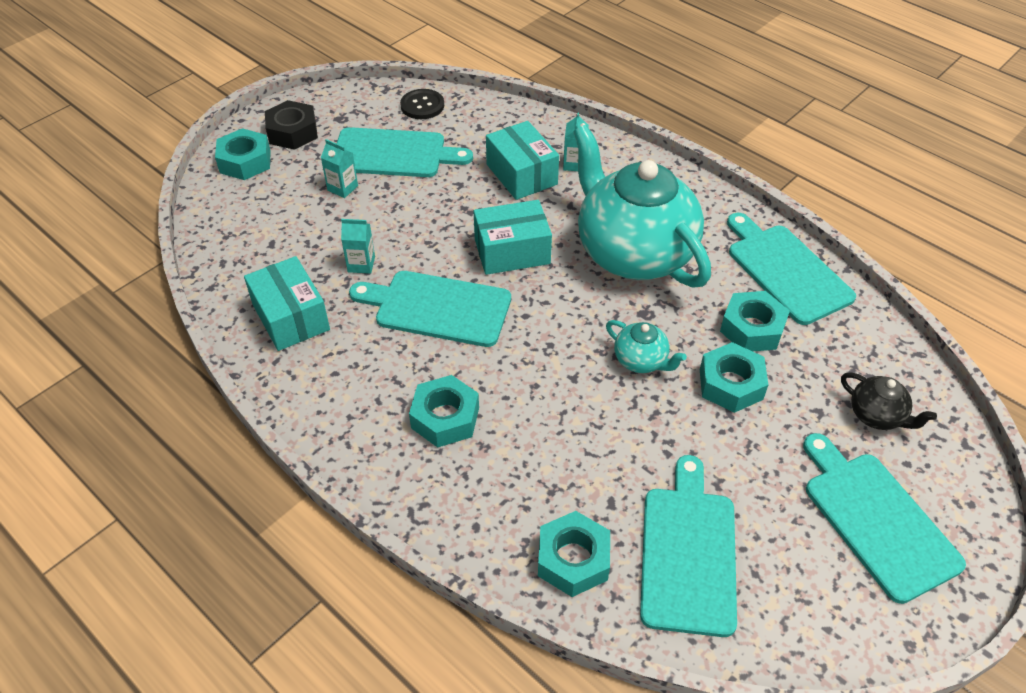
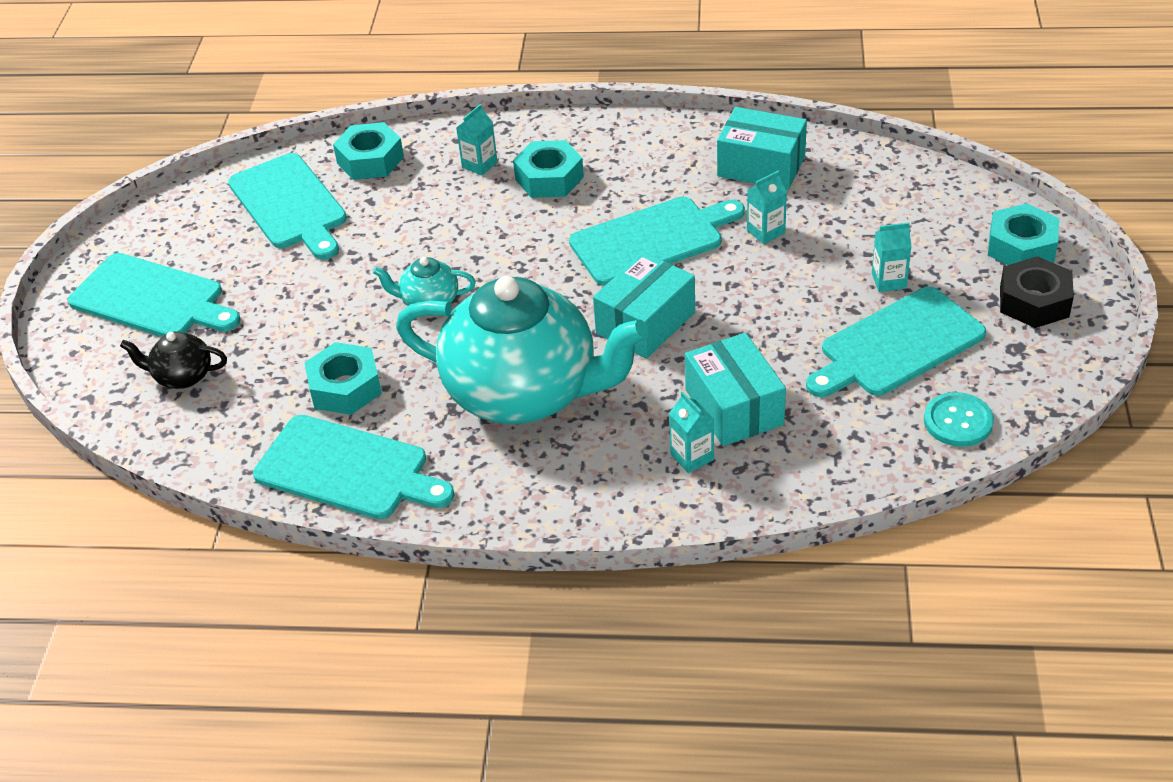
camera: 145 degrees right, 5 degrees down
black button [400,89,444,119] -> turquoise button [924,392,994,447]
turquoise box [486,121,559,200] -> turquoise box turned 45 degrees clockwise [685,333,786,446]
turquoise nut [700,342,768,413] -> none
none -> turquoise carton [456,104,498,176]

